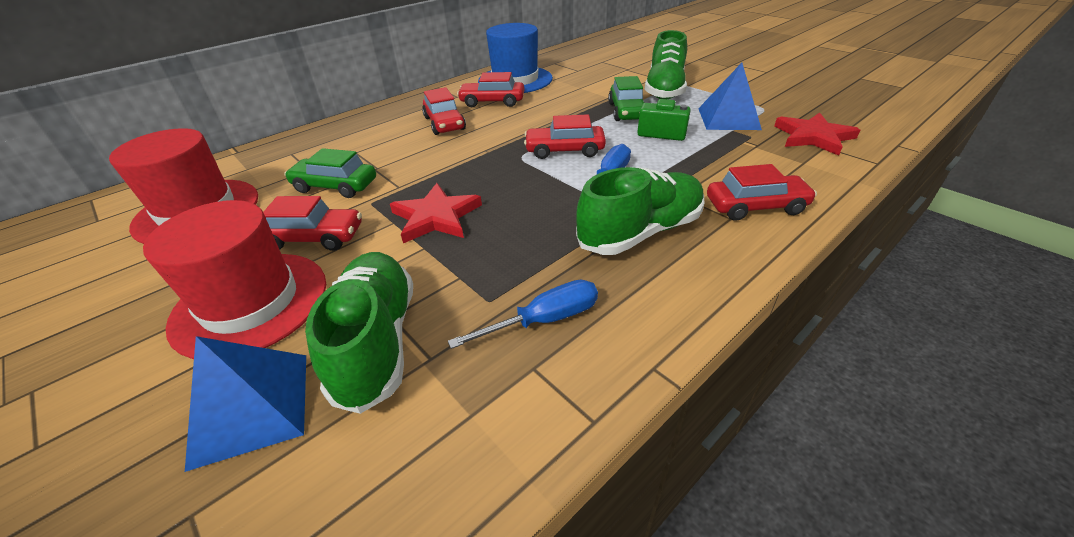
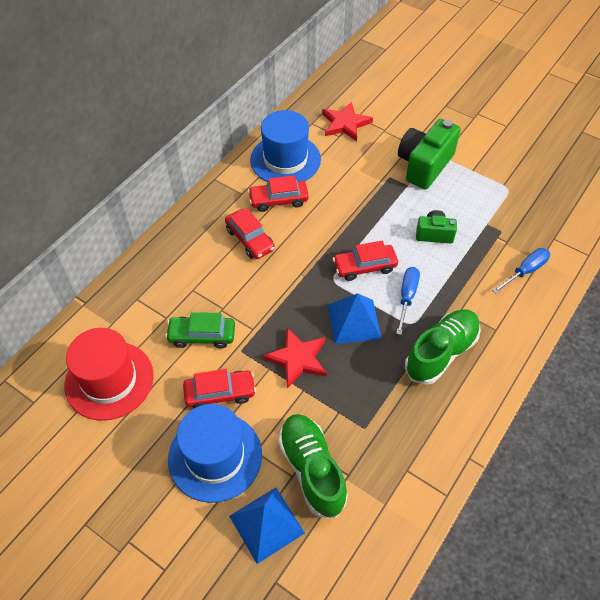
camera: 15 degrees left, 15 degrees up
red hat [143,200,326,359] -> blue hat [168,404,262,503]
blue screwdriver [448,280,598,349] -> blue screwdriver moved to [492,248,550,294]
green car [608,76,644,121] -> none
green shoe [645,30,687,99] -> green camera [398,119,461,190]
blue pyramid [698,63,762,130] -> blue pyramid moved to [328,293,382,344]
red car [707,164,817,221] -> none
red star [774,112,860,156] -> red star moved to [322,101,373,141]

